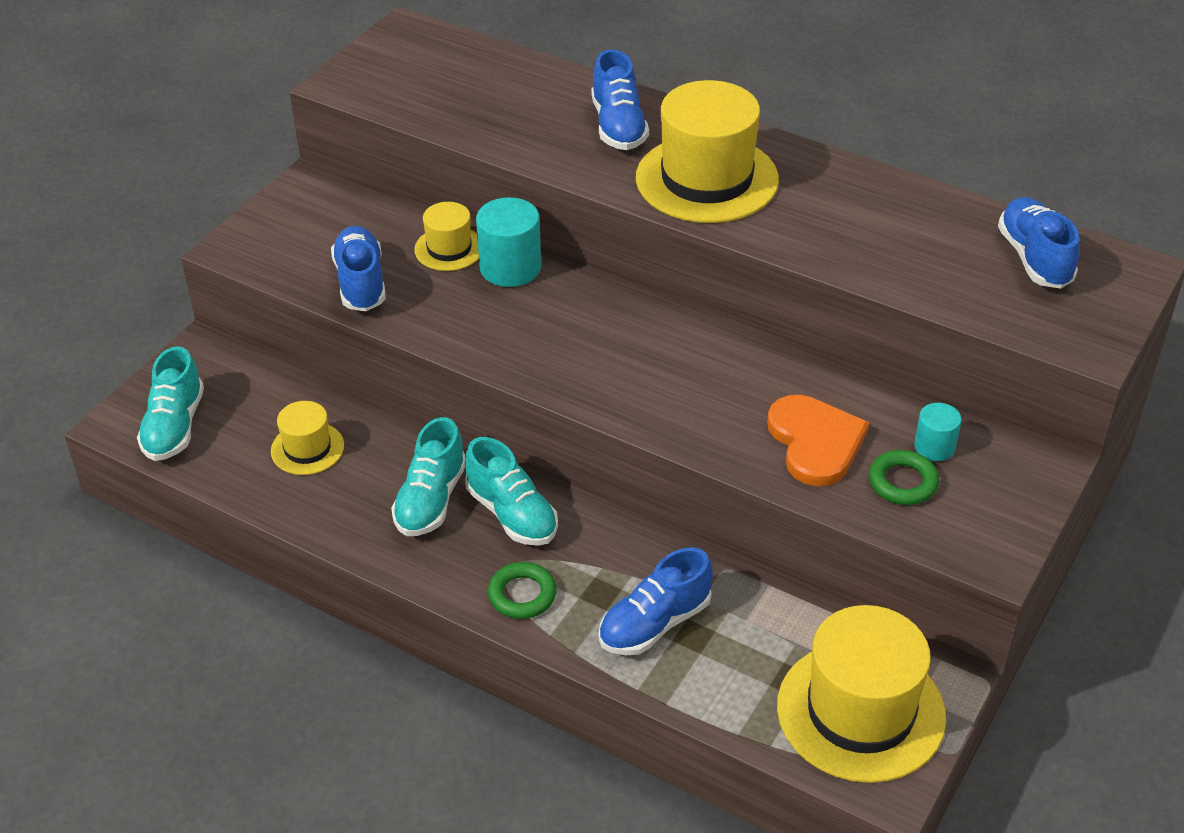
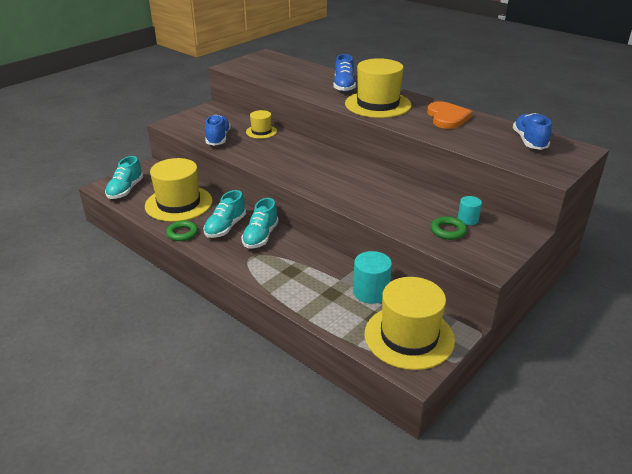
camera: 10 degrees right, 10 degrees down
yellow hat [271,401,344,475] -> yellow hat [145,158,213,222], size x1.98
turquoise shoe [465,437,558,546] -> turquoise shoe turned 45 degrees clockwise [241,198,279,248]
turquoise cylinder [476,197,541,287] -> turquoise cylinder moved to [353,251,392,304]
green ring [488,562,557,619] -> green ring moved to [166,221,198,241]
blue shoe [598,547,713,655] -> none
orange heart [767,395,869,486] -> orange heart moved to [427,101,473,129]

